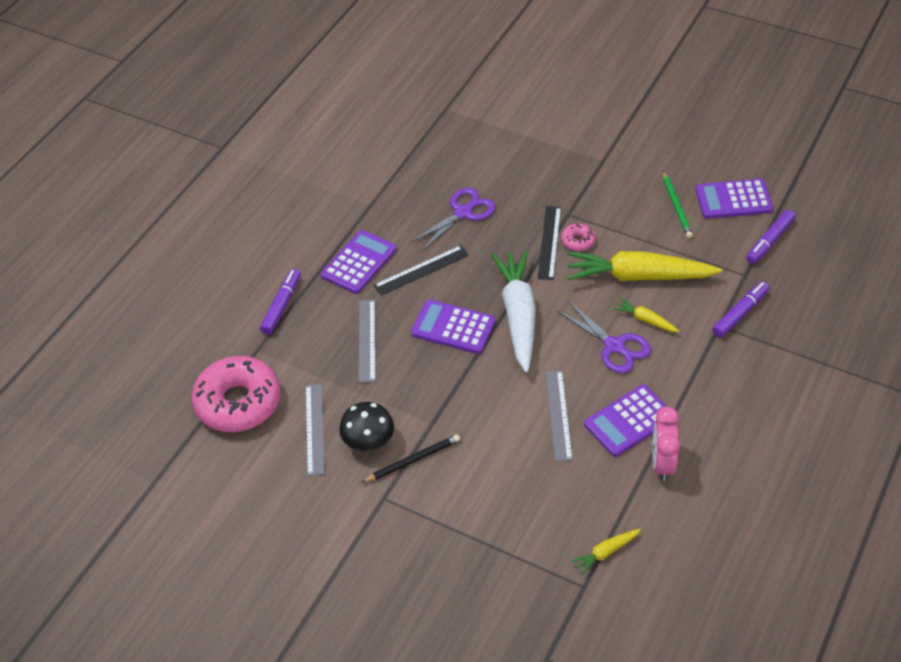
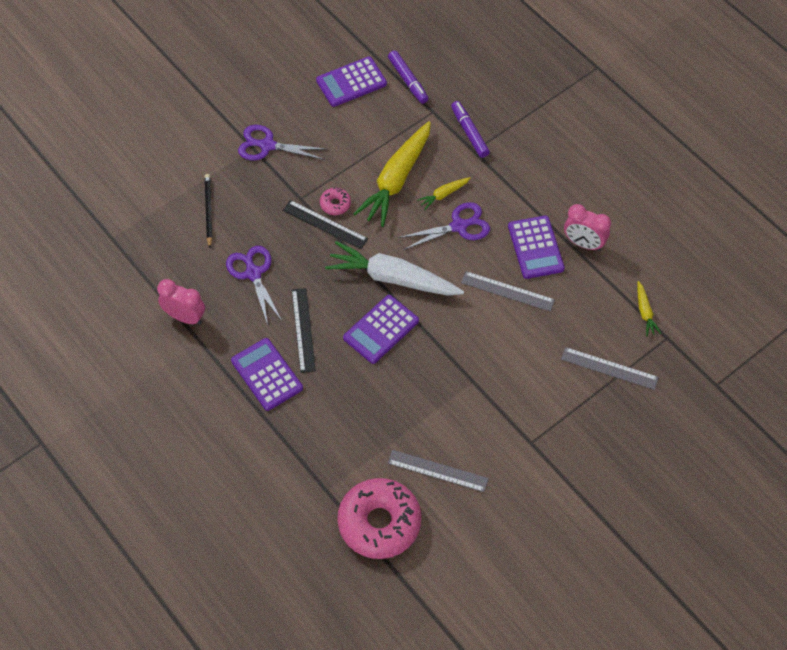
camera: 70 degrees left, 10 degrees up
purple marker [260,269,301,335] -> none
black mushroom [339,402,394,451] -> none
grey ruler [359,300,376,383] -> grey ruler moved to [561,347,659,390]
black pencil [361,434,460,483] -> black pencil moved to [204,174,212,248]
green pencil [663,171,693,238] -> none
purple calculator [695,179,773,219] -> purple calculator turned 45 degrees clockwise [316,57,387,107]
none -> pink clock [157,279,205,325]
none -> purple scissors [238,125,326,160]

